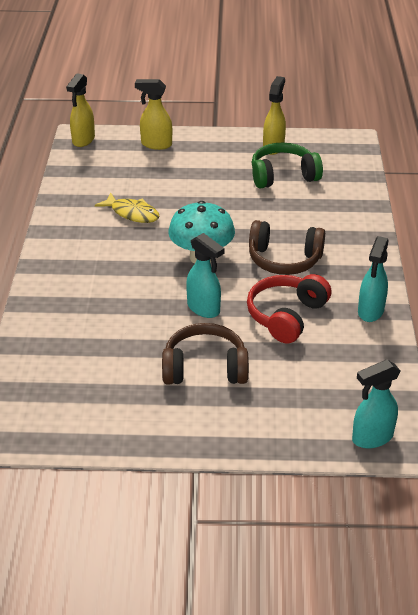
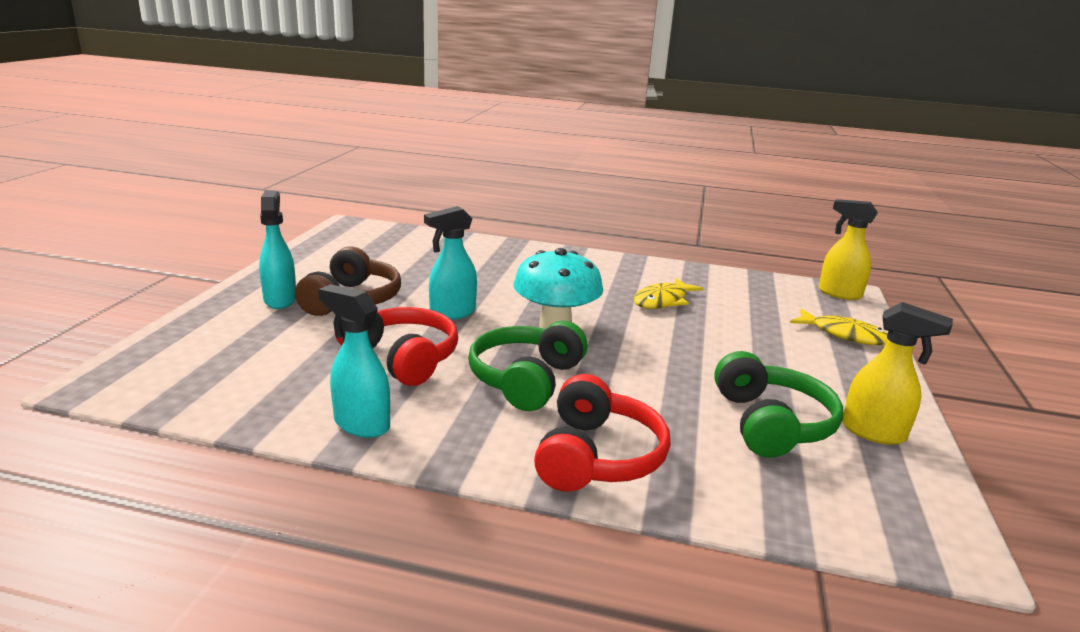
camera: 100 degrees right, 15 degrees down
yellow spray bottle [135,79,172,150] -> yellow fish [790,308,888,345]
brown headphones [249,220,325,275] -> green headphones [468,321,588,411]
turquoise spray bottle [352,359,401,448] -> turquoise spray bottle moved to [259,191,296,309]
none -> red headphones [534,374,671,492]

